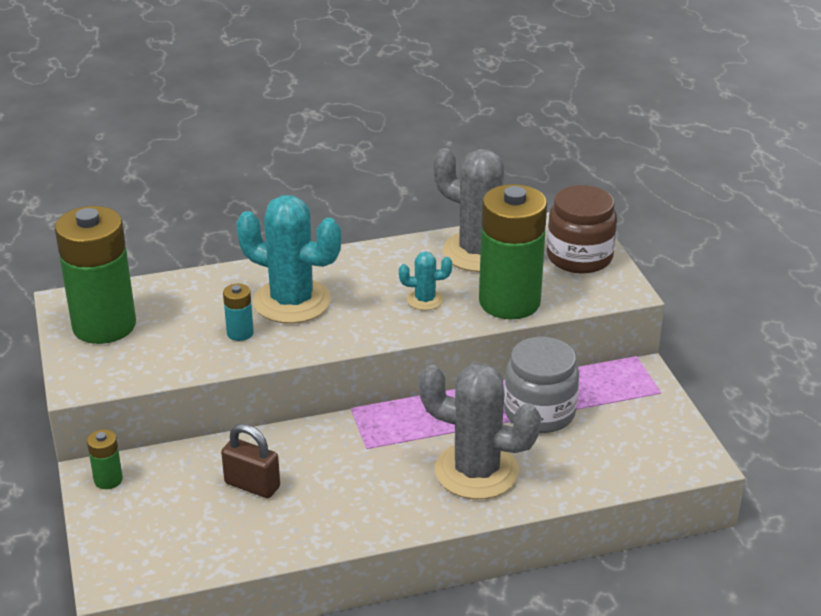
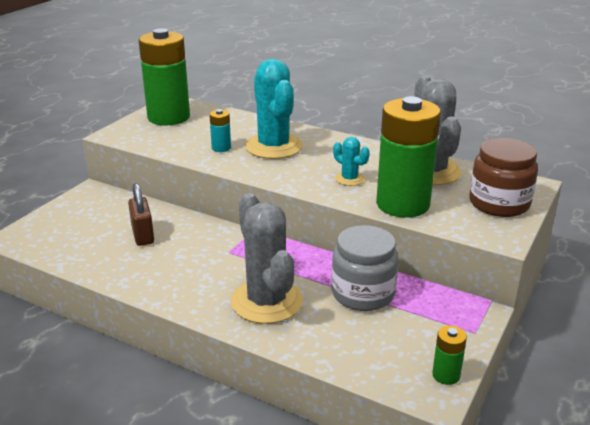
camera: 45 degrees right, 5 degrees down
green battery [87,429,123,489] -> green battery moved to [432,325,467,385]

